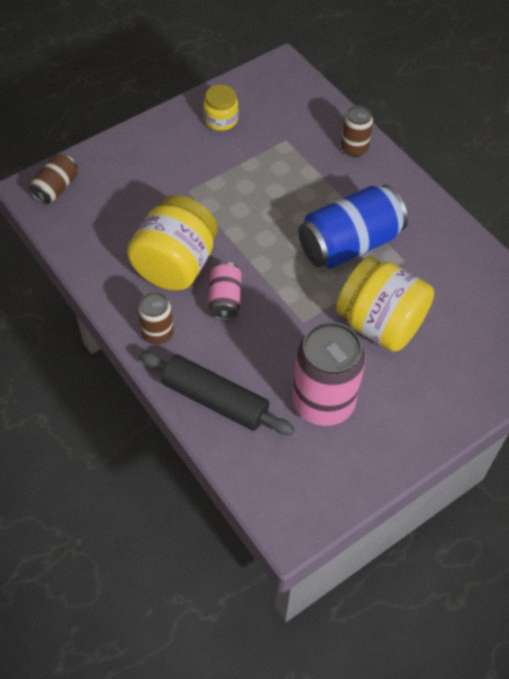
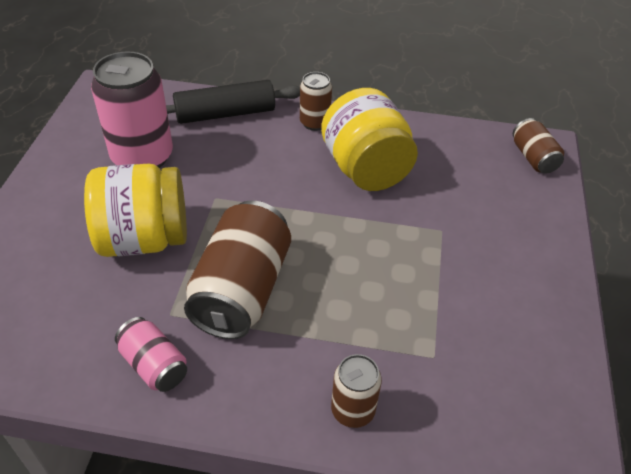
camera: 135 degrees right, 10 degrees down
yellow jar [203,85,238,131] -> none
pink can [208,262,241,320] -> pink can moved to [115,317,187,392]
blue can [298,185,408,269] -> brown can [184,200,291,339]

